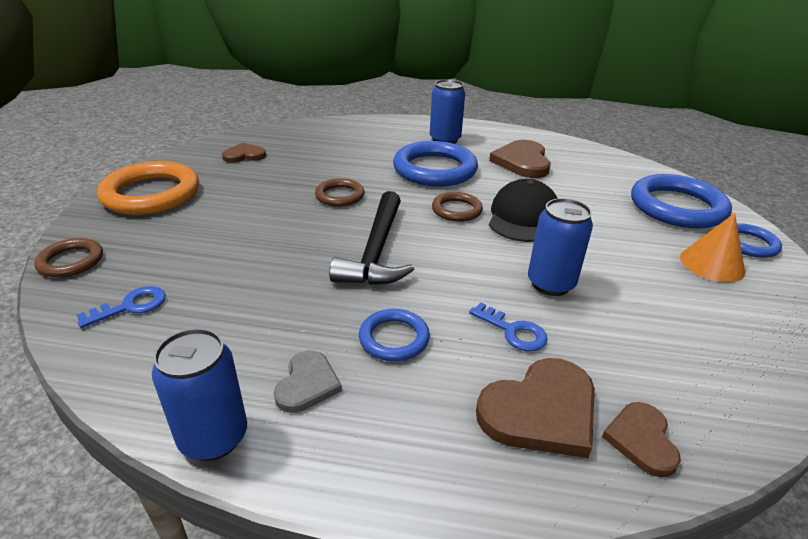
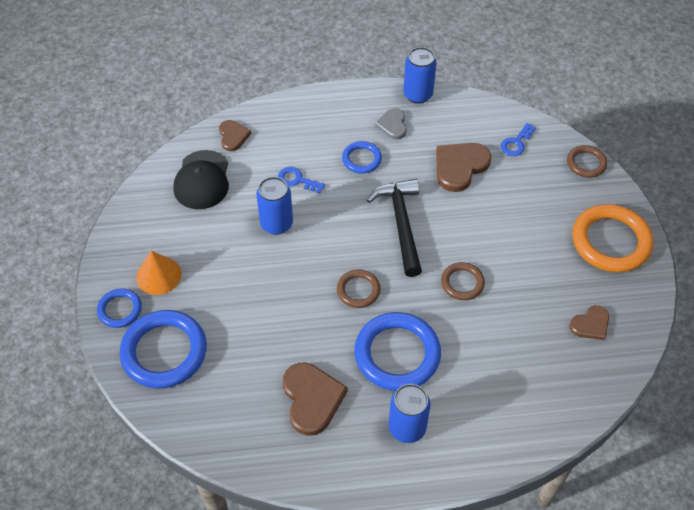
camera: 165 degrees right, 20 degrees up
brown heart [476,358,595,458] -> brown heart moved to [436,143,491,192]
black cap [489,179,558,242] -> black cap moved to [174,150,229,209]

